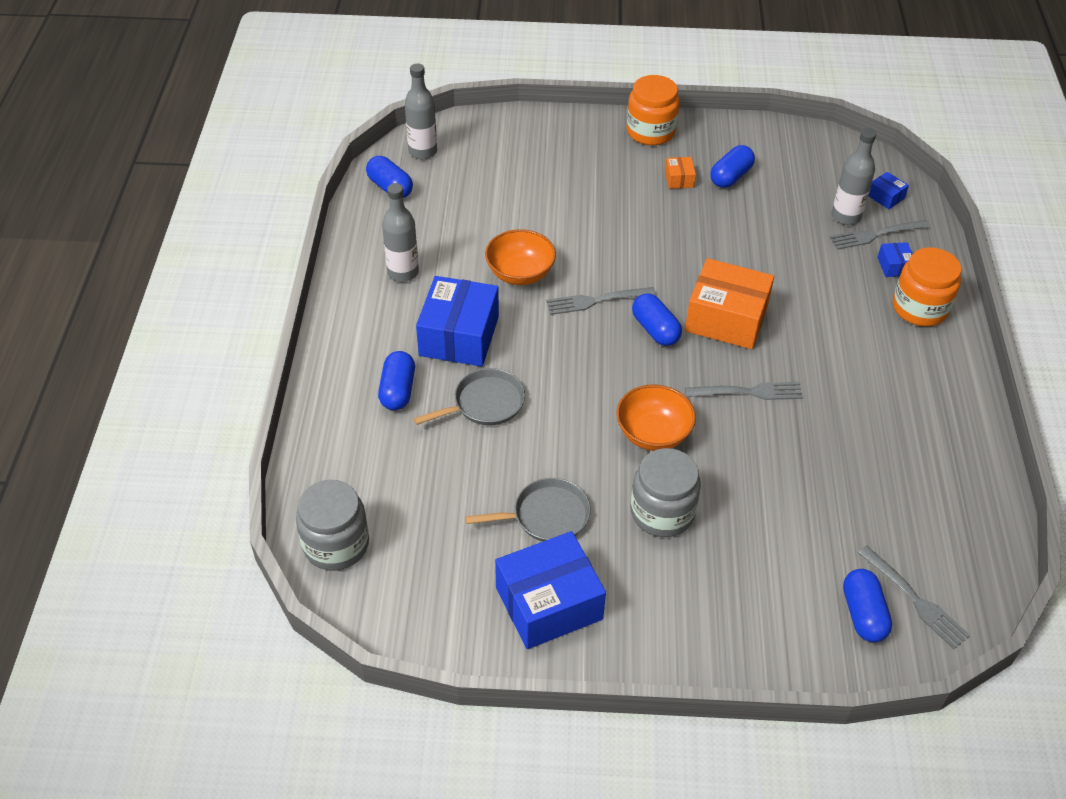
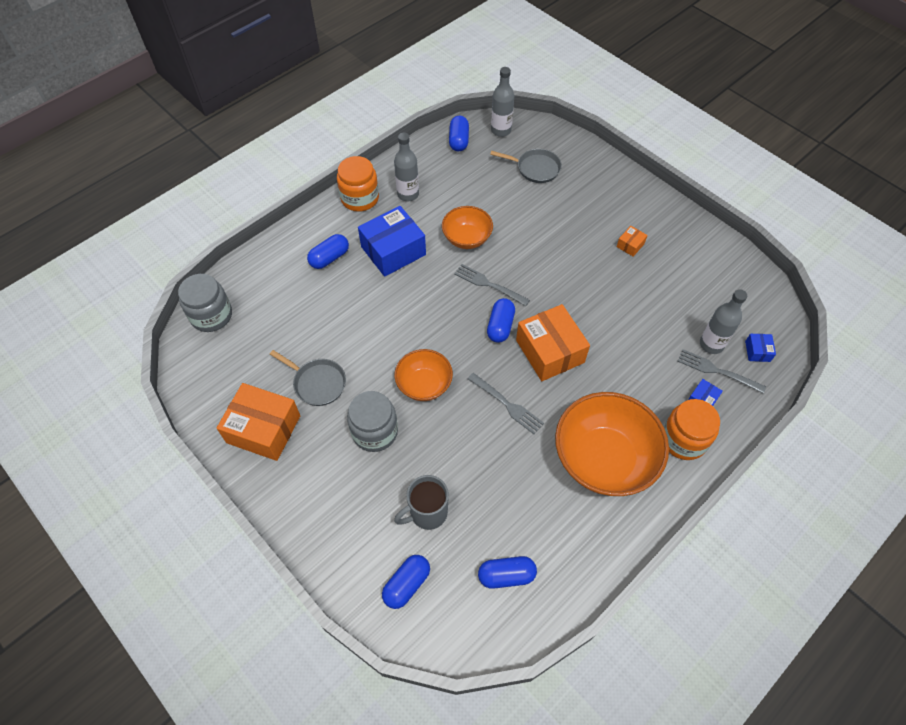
camera: 45 degrees right, 10 degrees up
grey pan [414,368,525,425] -> grey pan moved to [490,149,562,183]
blue box [495,531,606,649] -> orange box [217,383,300,461]
orange jar [627,75,679,145] -> orange jar moved to [337,156,379,212]
blue capsule [710,145,755,188] -> blue capsule moved to [478,556,537,589]
grey fork [858,545,971,649] -> none
none -> grey mug [394,475,449,530]
none -> orange bowl [555,392,669,496]

